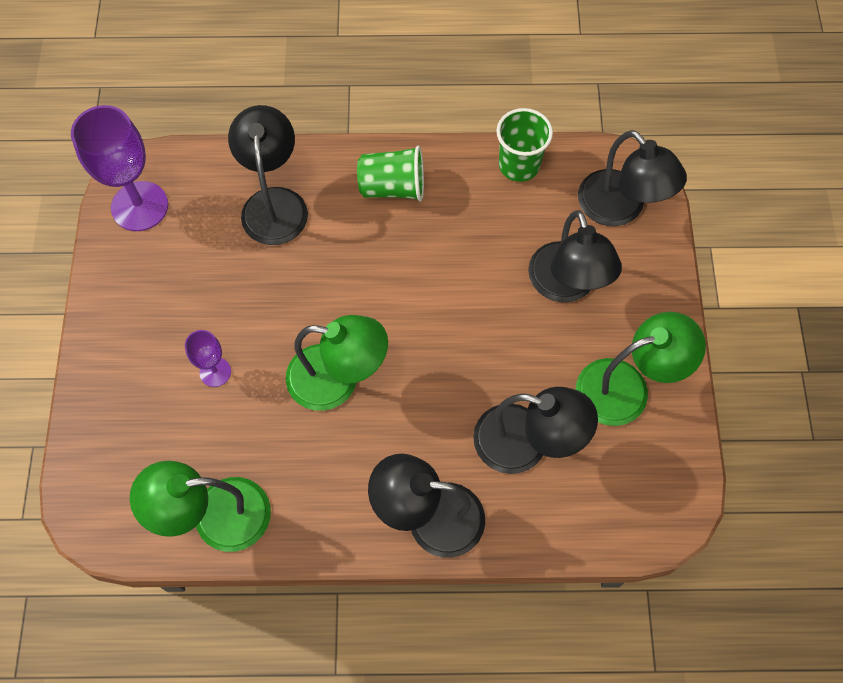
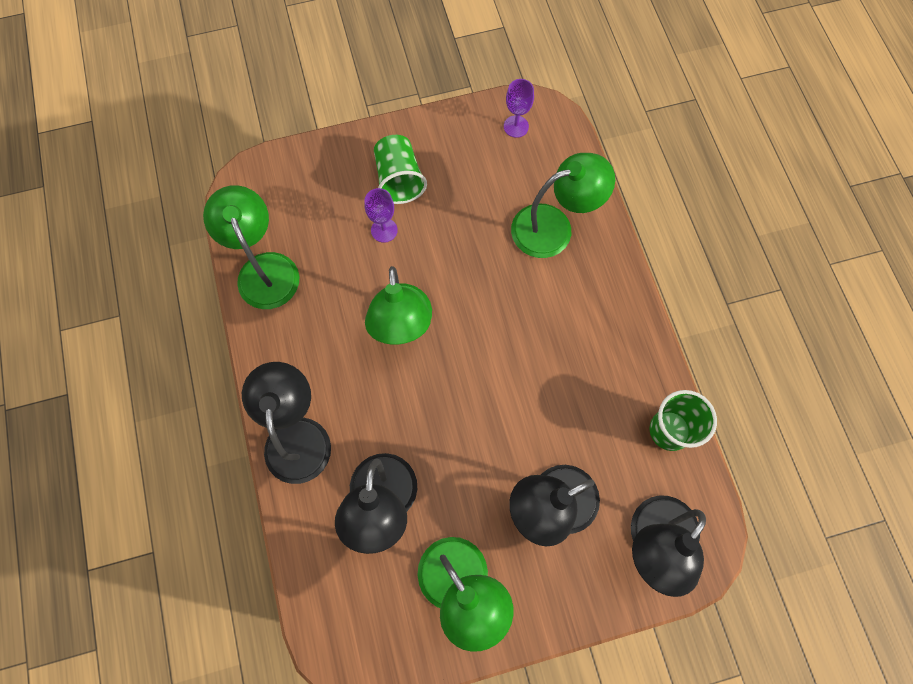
camera: 75 degrees right, 5 degrees up
purple goblet [71,105,168,231] -> purple goblet [504,79,534,138], size x0.52
black lamp [228,105,308,245] -> green lamp [511,153,615,258]
green cup [357,146,424,202] -> green cup moved to [374,135,427,204]

